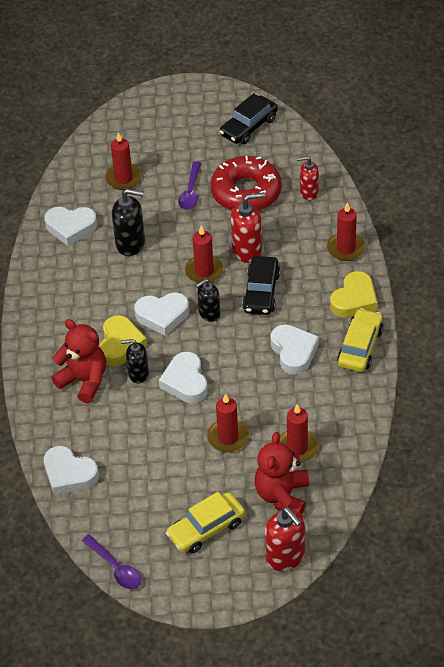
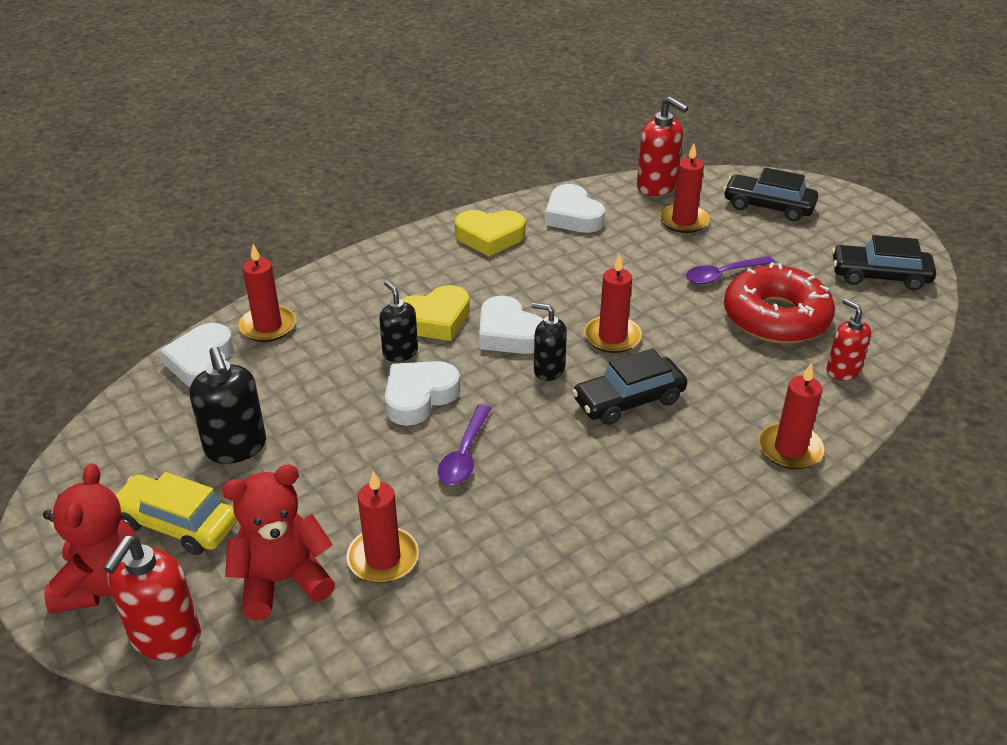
camera: 55 degrees right, 10 degrees down
red teddy bear [51,319,106,403] -> red teddy bear moved to [43,463,140,614]
purple spoon [82,534,141,589] -> purple spoon moved to [438,404,491,485]
black soap dispenser [112,189,145,256] -> black soap dispenser moved to [189,346,266,464]
red candle [207,393,249,452] -> red candle moved to [238,244,296,342]
red soap dispenser [231,193,265,263] -> red soap dispenser moved to [637,96,688,196]
white heart [270,324,319,375] -> none
yellow heart [330,271,378,318] -> yellow heart moved to [455,210,525,256]
yellow car [337,308,383,372] -> none
none -> black car [723,168,818,221]

